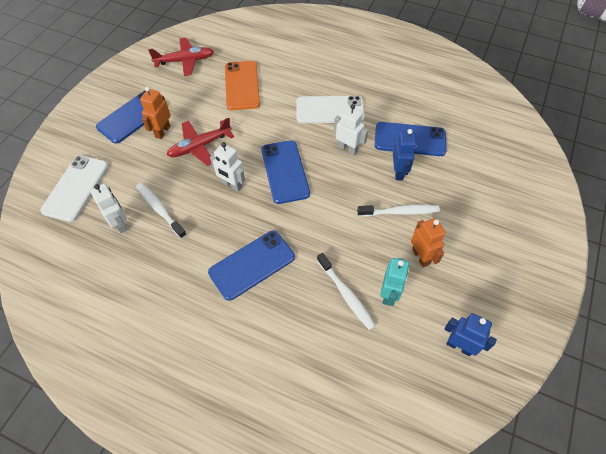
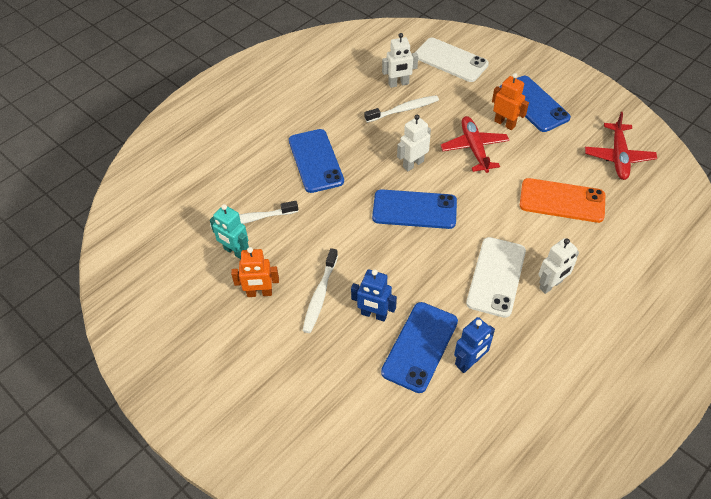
camera: 110 degrees right, 5 degrees down
white robot [334,104,368,155] -> white robot moved to [538,238,579,294]
blue robot [444,313,497,356] -> blue robot moved to [454,317,495,373]

